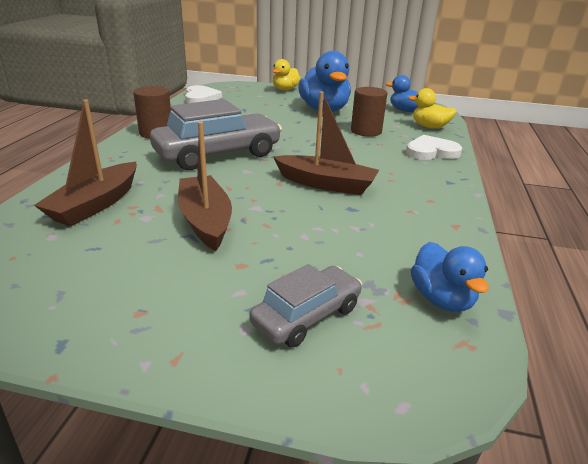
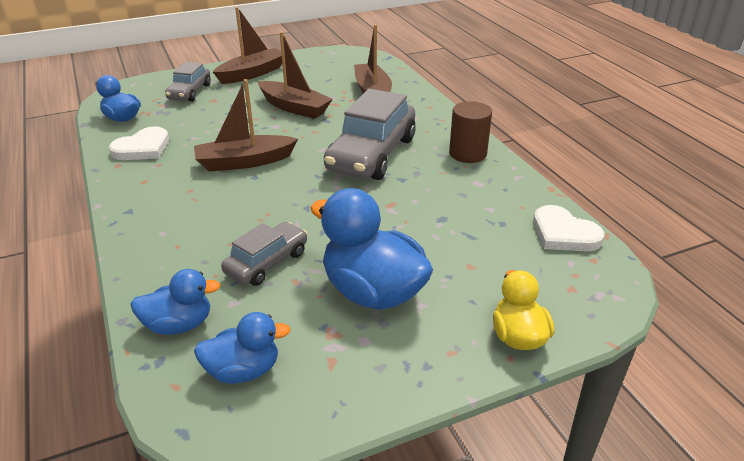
camera: 145 degrees right, 5 degrees up
brown cylinder [351,87,388,137] -> grey car [221,222,308,286]
white heart [406,135,462,160] -> white heart moved to [109,126,169,160]
yellow duck [408,88,457,129] -> blue duck [130,269,220,335]
none -> brown boat [213,7,282,84]

